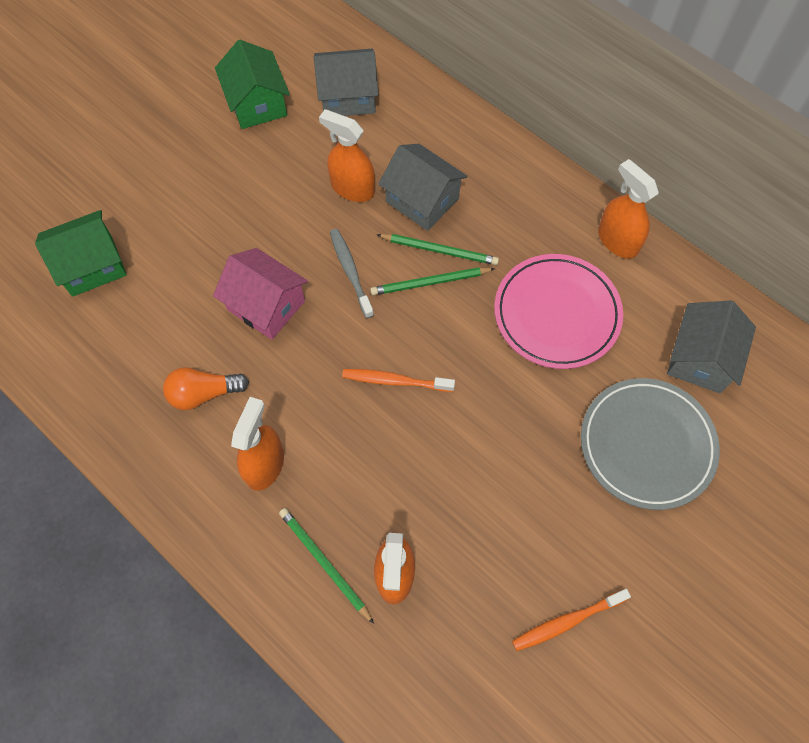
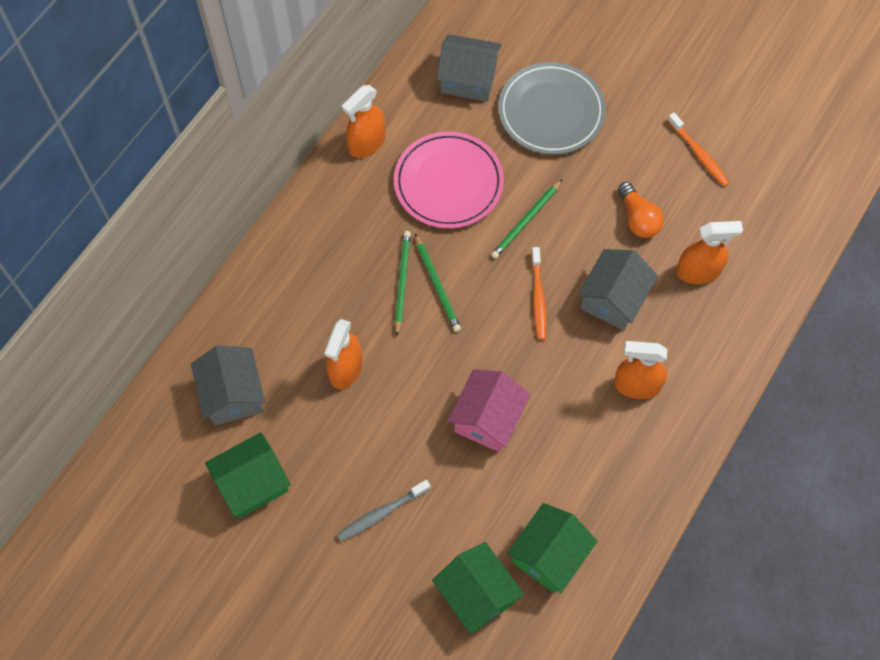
camera: 100 degrees left, 0 degrees up
orange light bulb [163,367,249,410] -> orange light bulb moved to [618,182,664,238]
green pencil [279,508,374,624] -> green pencil moved to [491,180,562,259]
grey toothbrush [330,229,374,319] -> grey toothbrush moved to [337,480,431,542]
grey house [379,144,468,231] -> grey house moved to [577,249,658,330]
none -> green house [507,503,598,593]

